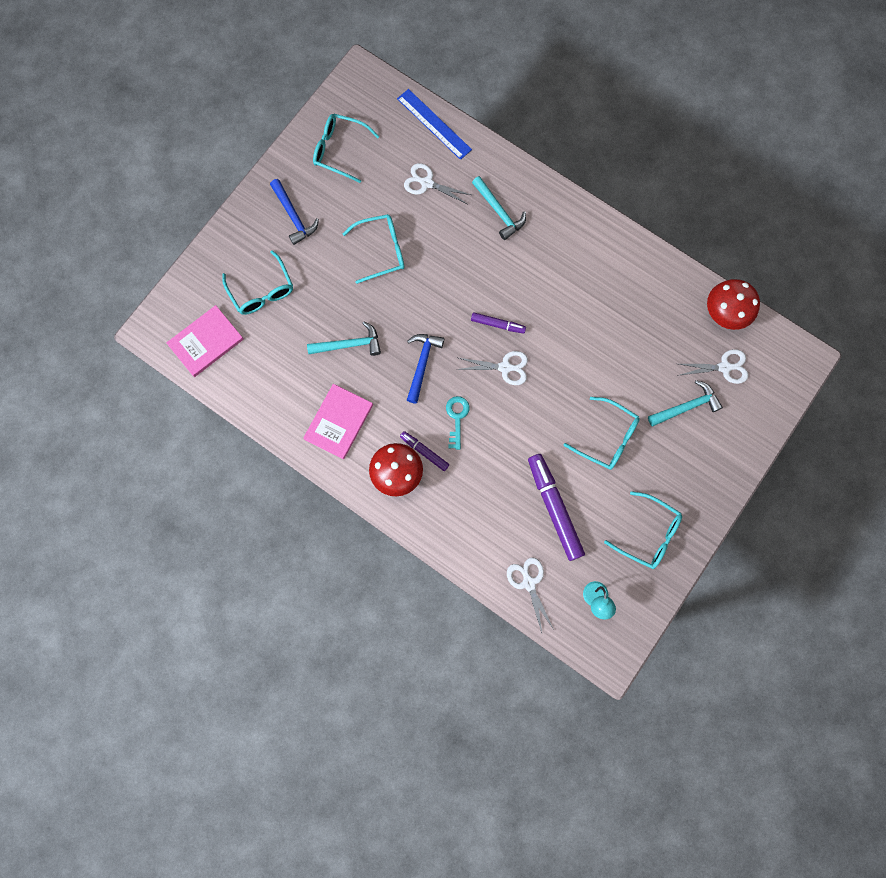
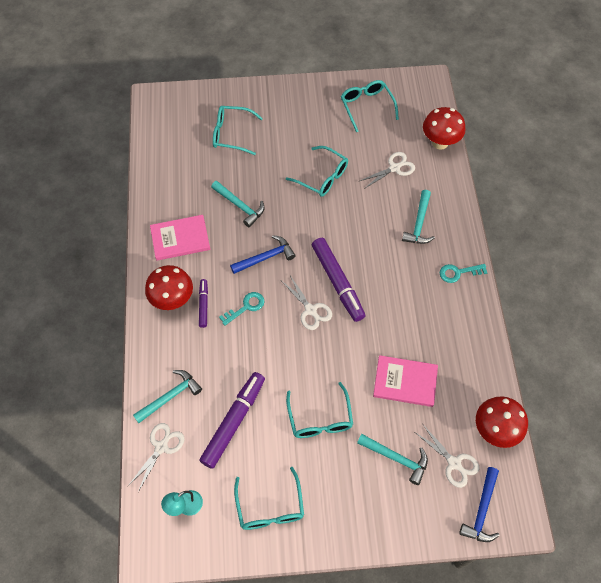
camera: 50 degrees right, 15 degrees down
pink book [166,305,244,377] -> pink book moved to [373,355,438,407]
turquoise glasses [222,250,293,315] -> turquoise glasses turned 75 degrees clockwise [213,106,263,155]
blue hammer [270,179,319,245] -> blue hammer moved to [459,467,500,542]
blue ruler [397,89,472,160] -> red mushroom [423,107,465,150]
white scissors [404,163,471,204] -> white scissors turned 75 degrees clockwise [358,152,415,189]
purple marker [471,312,526,334] -> purple marker [312,238,365,322], size x1.90
none -> turquoise hammer [133,370,202,423]
none -> turquoise key [439,264,487,283]

